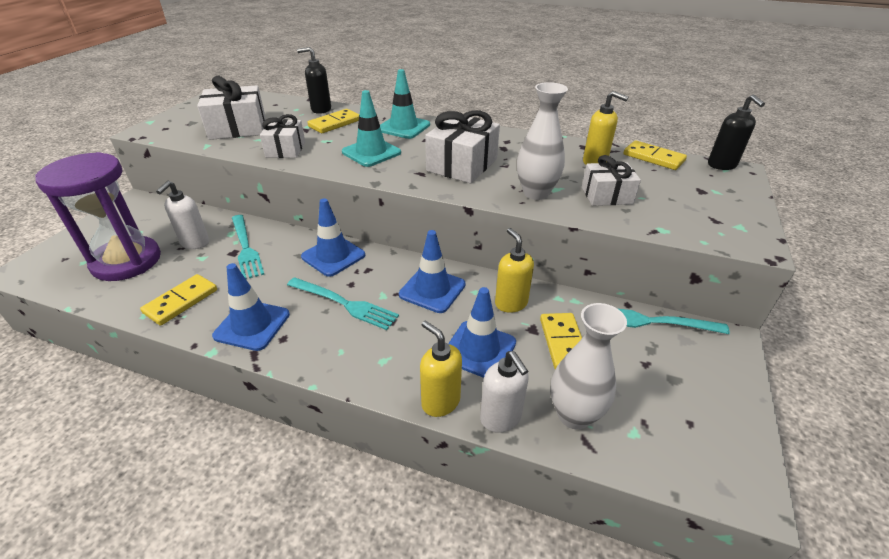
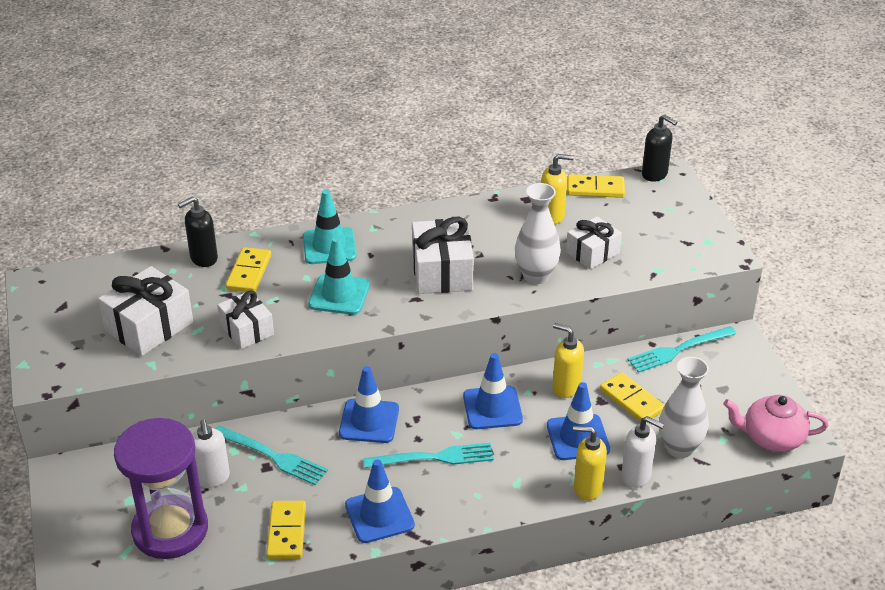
camera: 35 degrees left, 0 degrees up
none -> pink teapot [724,395,829,452]

